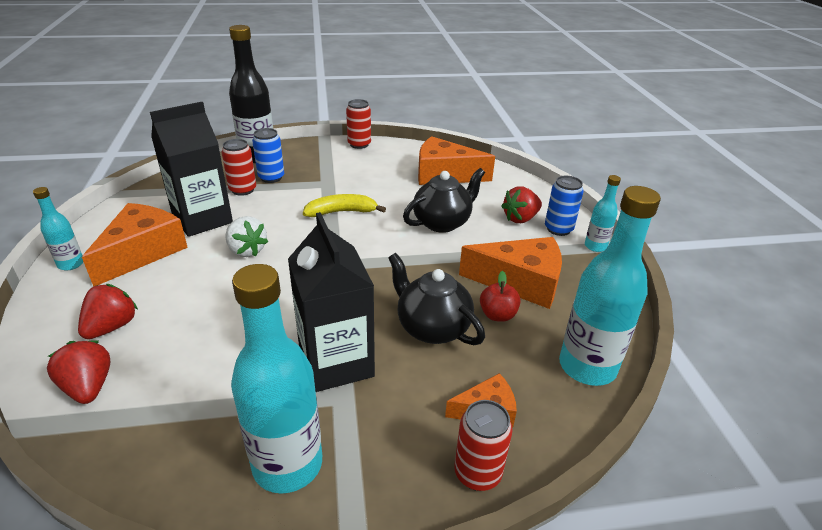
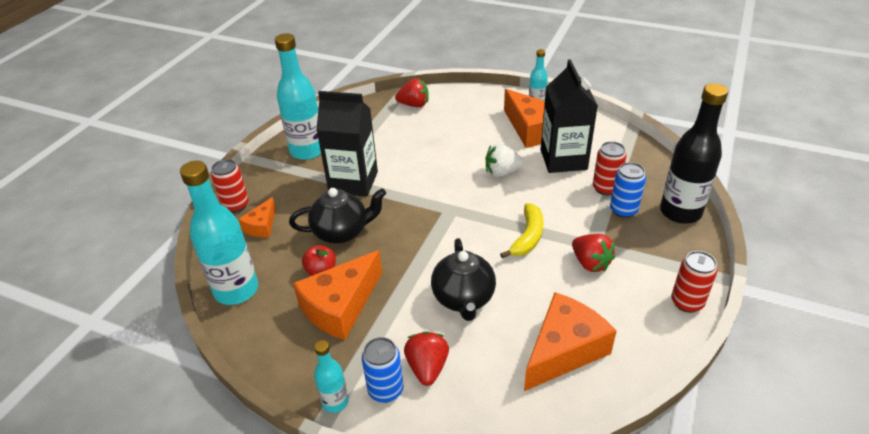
camera: 125 degrees right, 5 degrees up
red strawberry [78,284,138,339] -> red strawberry moved to [572,234,615,272]

